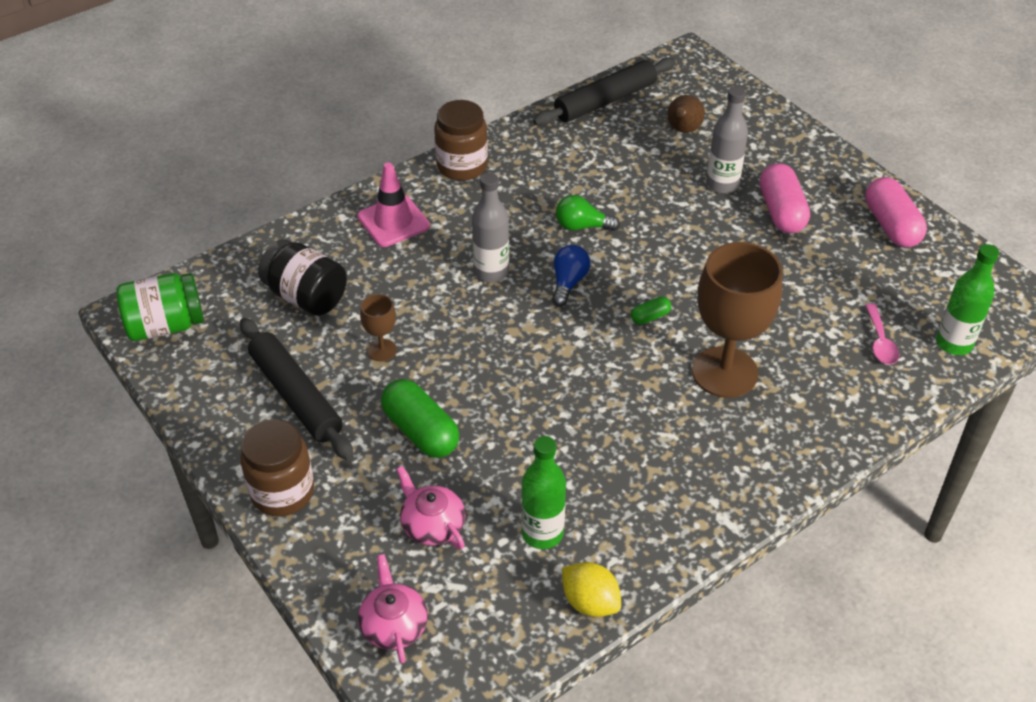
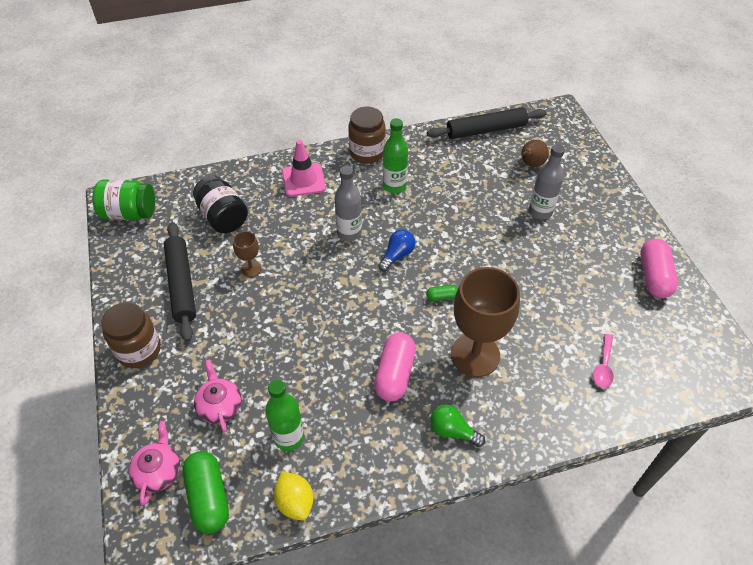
camera: 20 degrees right, 5 degrees up
green capsule [381,379,459,458] -> green capsule moved to [182,451,229,533]
green light bulb [556,195,620,231] -> green light bulb moved to [430,405,485,447]
pink capsule [760,163,810,233] -> pink capsule moved to [374,332,416,401]
green bottle [936,244,999,355] -> green bottle moved to [383,118,408,193]

